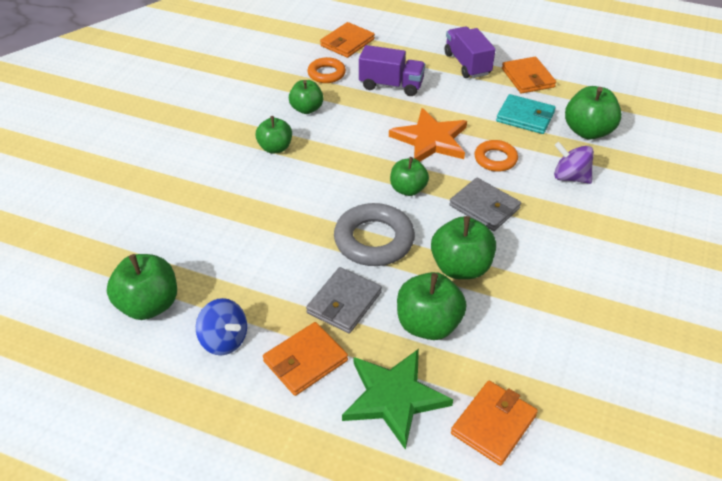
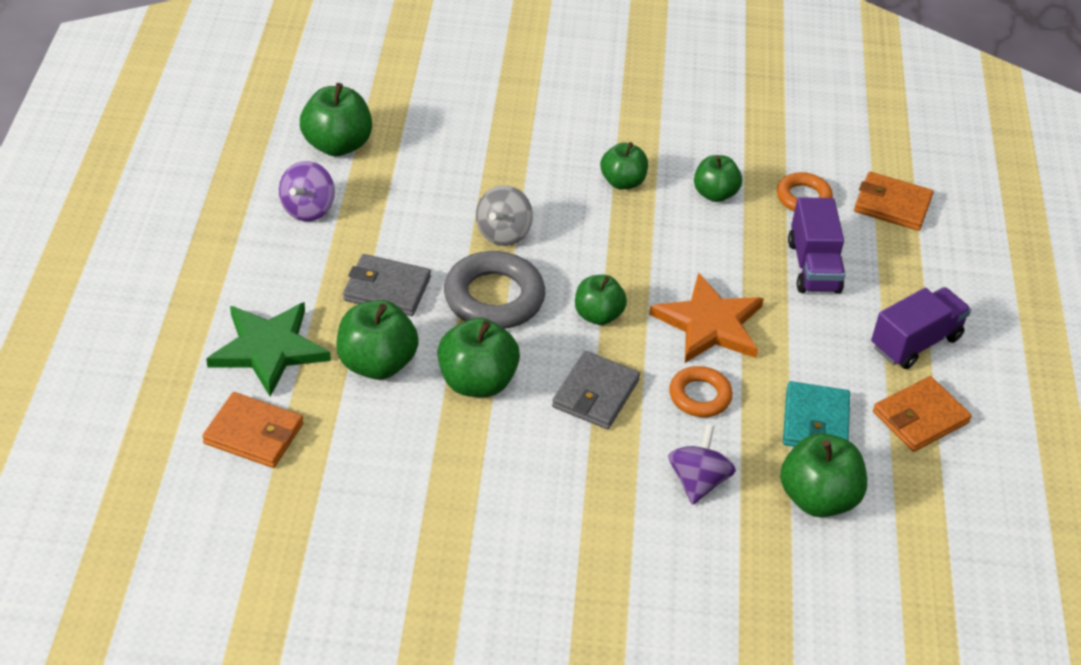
camera: 70 degrees right, 0 degrees up
blue spinning top [196,298,247,355] -> purple spinning top [279,161,335,221]
orange wallet [263,322,348,396] -> none
none -> grey spinning top [476,185,533,246]

